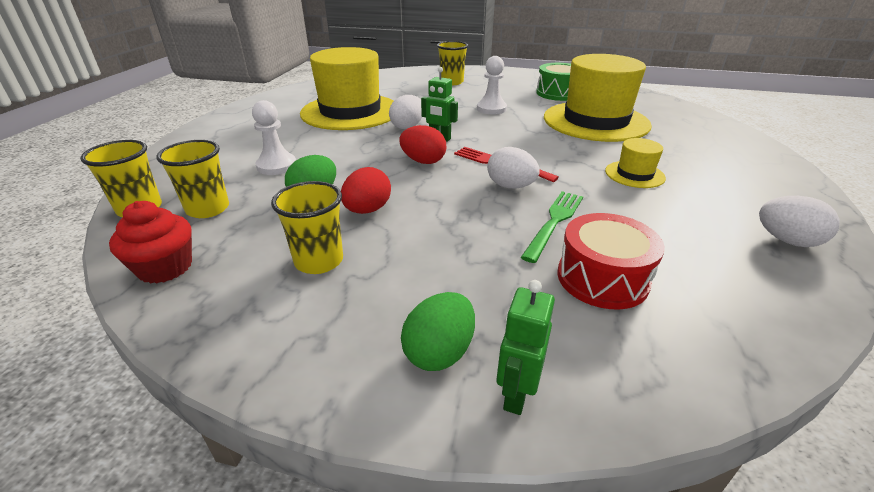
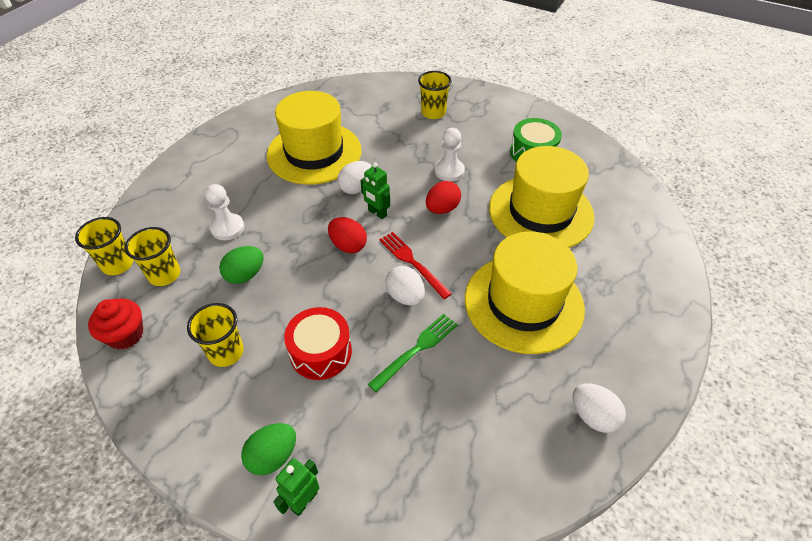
camera: 15 degrees right, 15 degrees up
red egg [341,167,391,214] -> red egg moved to [426,181,461,214]
red drum [557,213,665,309] -> red drum moved to [284,307,352,380]
yellow hat [605,138,666,188] -> yellow hat [465,231,585,354], size x2.28

